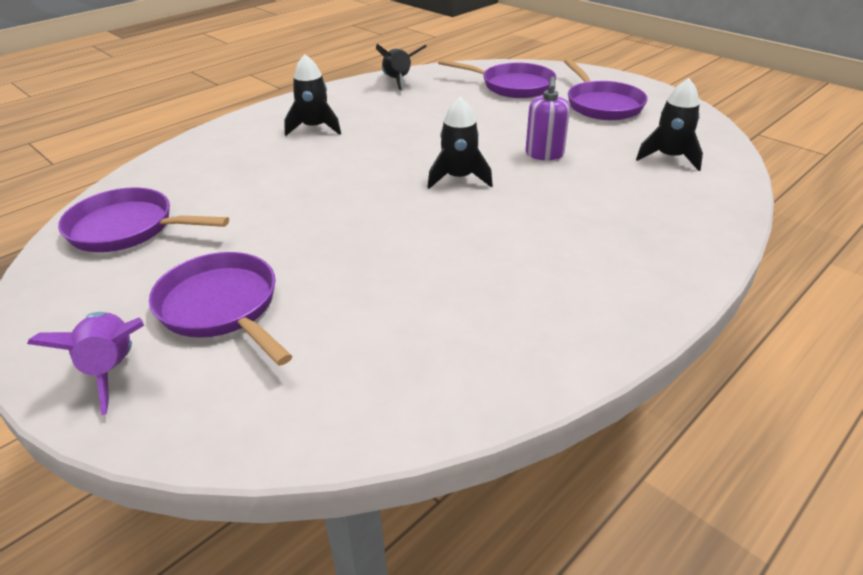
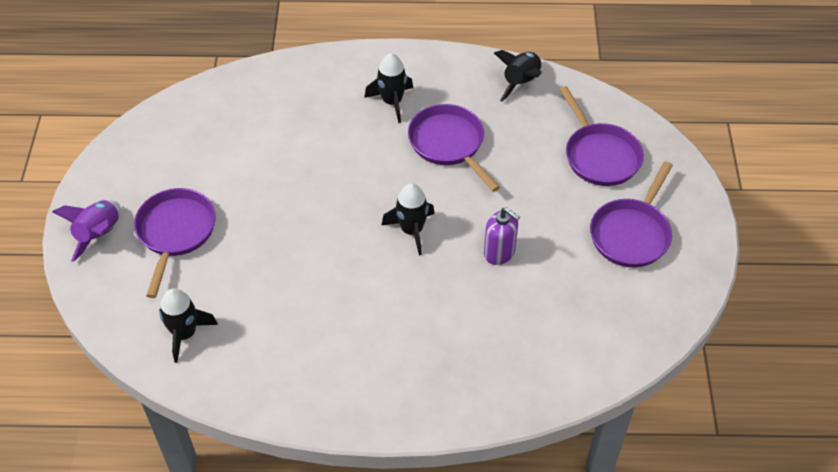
camera: 45 degrees right, 15 degrees up
purple pan [58,187,229,252] -> purple pan moved to [408,104,500,192]
purple soap dispenser [526,76,570,160] -> purple soap dispenser turned 105 degrees counterclockwise [484,207,520,265]
black rocket [636,78,703,171] -> black rocket moved to [159,288,218,363]

